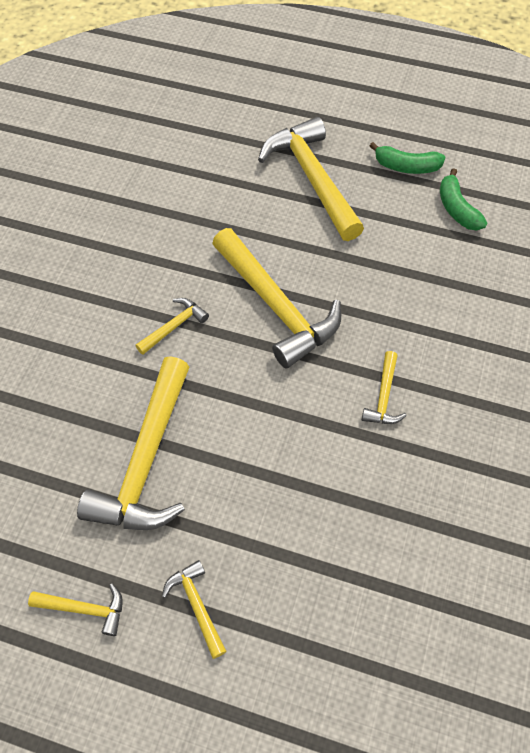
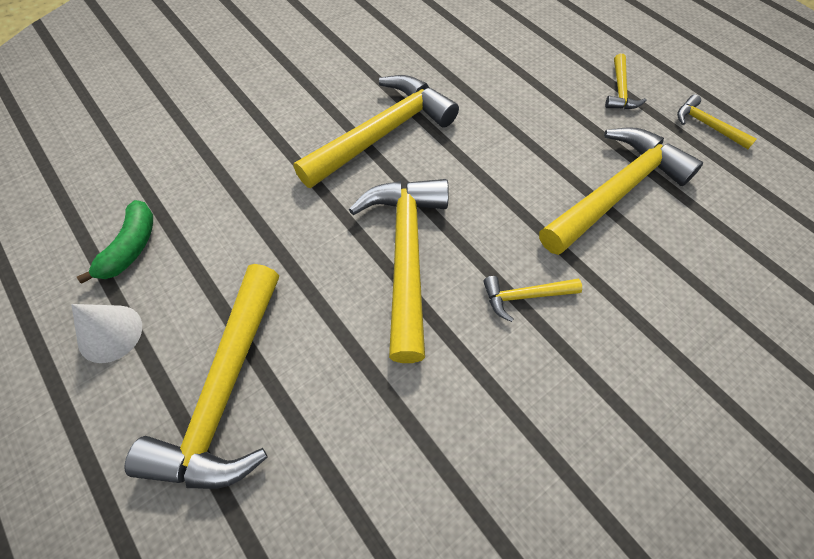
camera: 145 degrees left, 0 degrees up
yellow hammer [362,351,407,424] -> yellow hammer [294,75,459,188], size x2.18
green banana [370,142,446,174] -> white cone [71,304,142,363]

